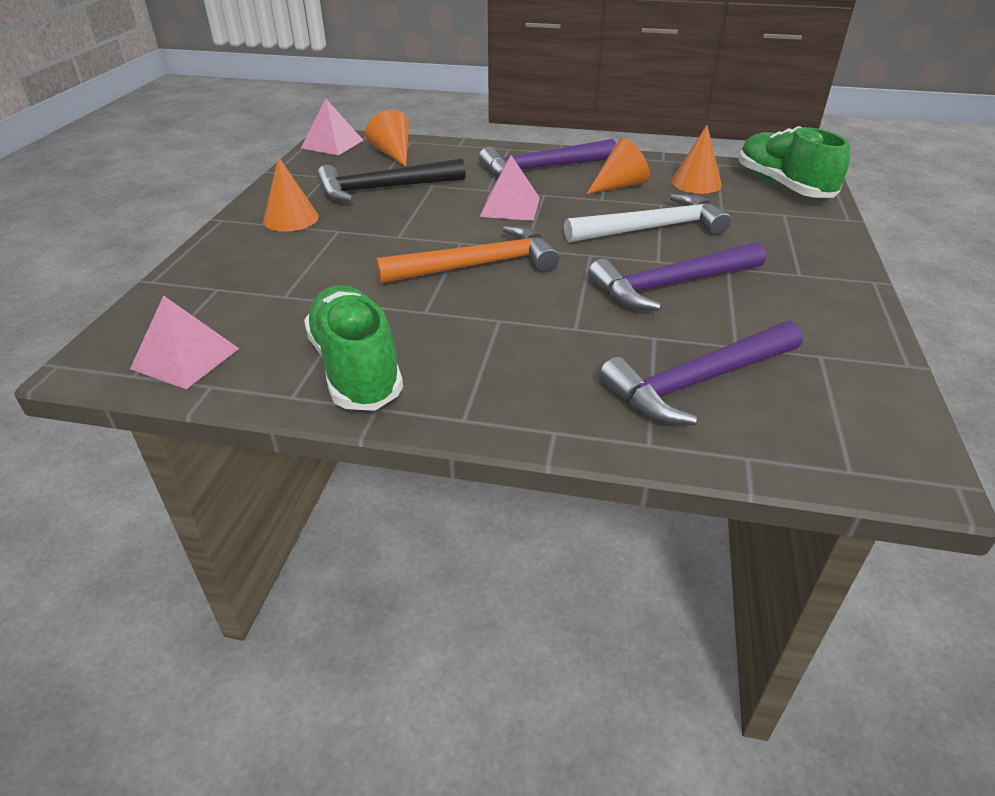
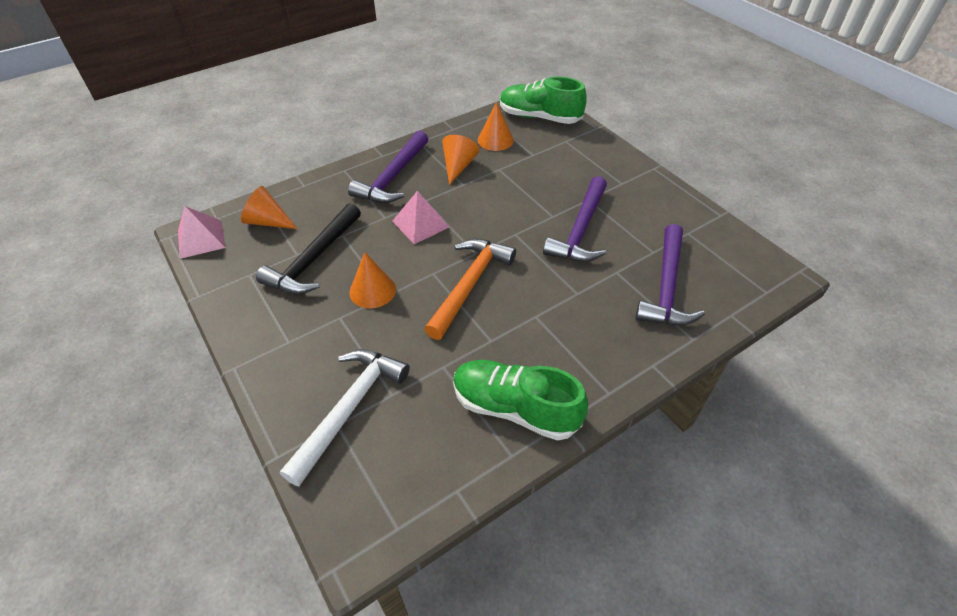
camera: 45 degrees left, 10 degrees up
pink pyramid [130,295,240,389] -> none
orange cone [263,156,319,232] -> orange cone moved to [350,252,396,308]
white hammer [564,194,731,242] -> white hammer moved to [280,349,410,487]

